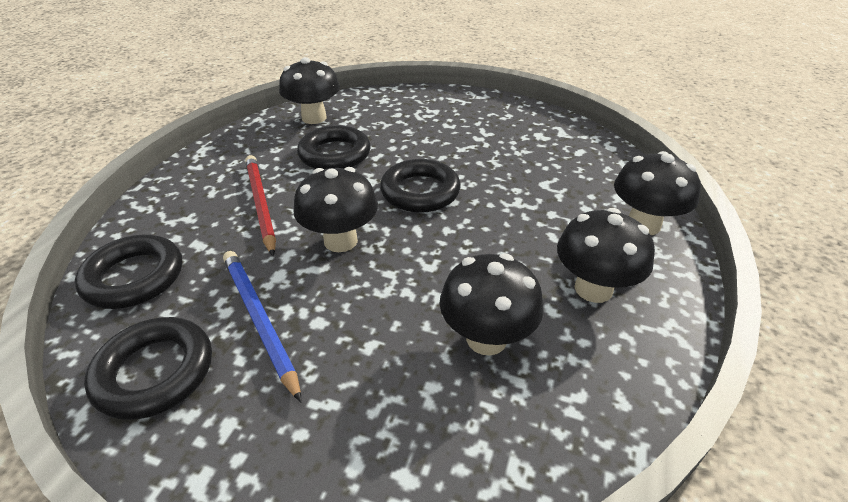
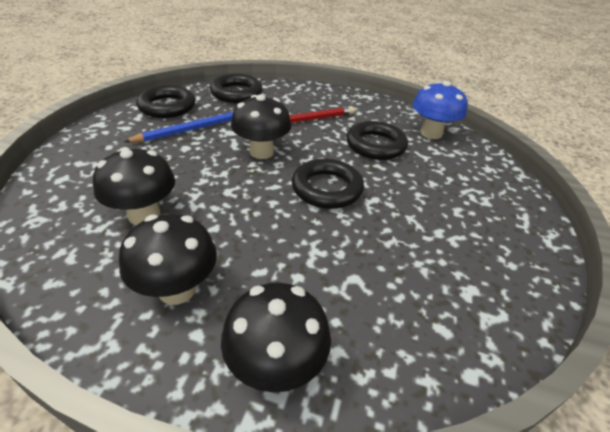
camera: 85 degrees right, 0 degrees up
black mushroom [279,57,340,124] -> blue mushroom [413,81,468,139]

